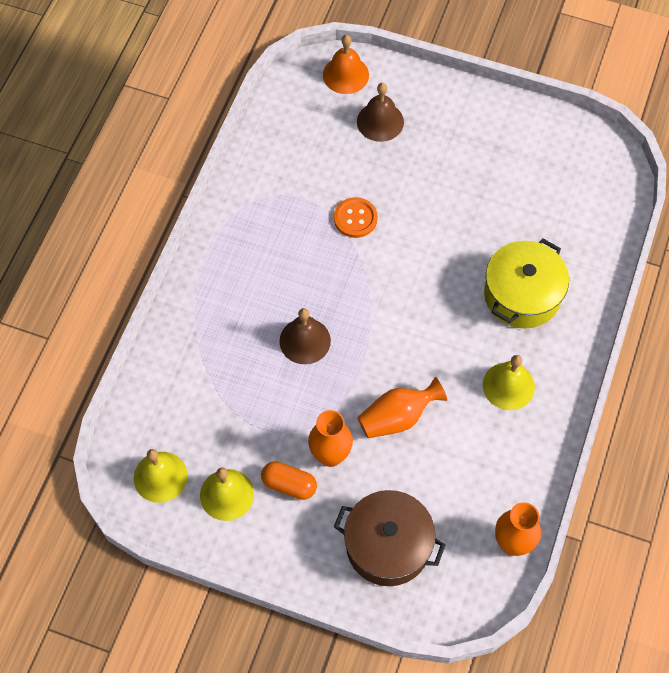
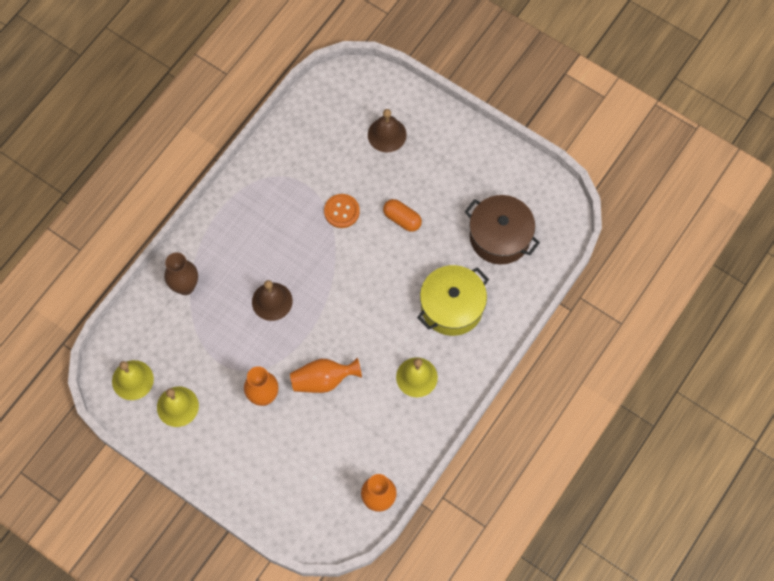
camera: 15 degrees right, 5 degrees up
orange capsule [261,461,317,500] -> orange capsule moved to [383,199,422,232]
orange bell [323,35,369,94] -> none
brown pot [334,490,446,586] -> brown pot moved to [465,195,540,264]
none -> brown vase [164,252,198,295]

